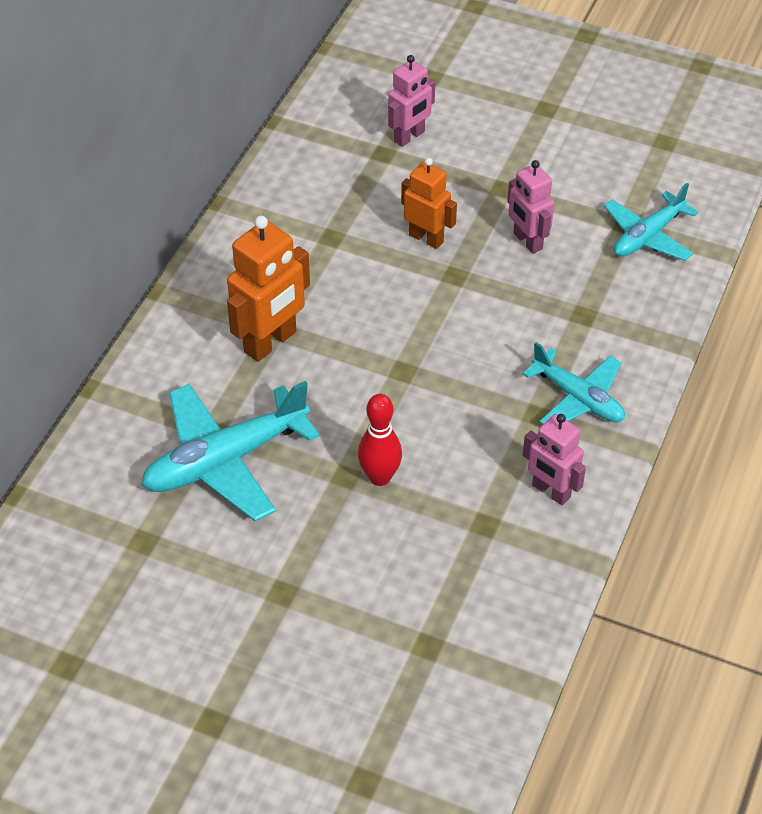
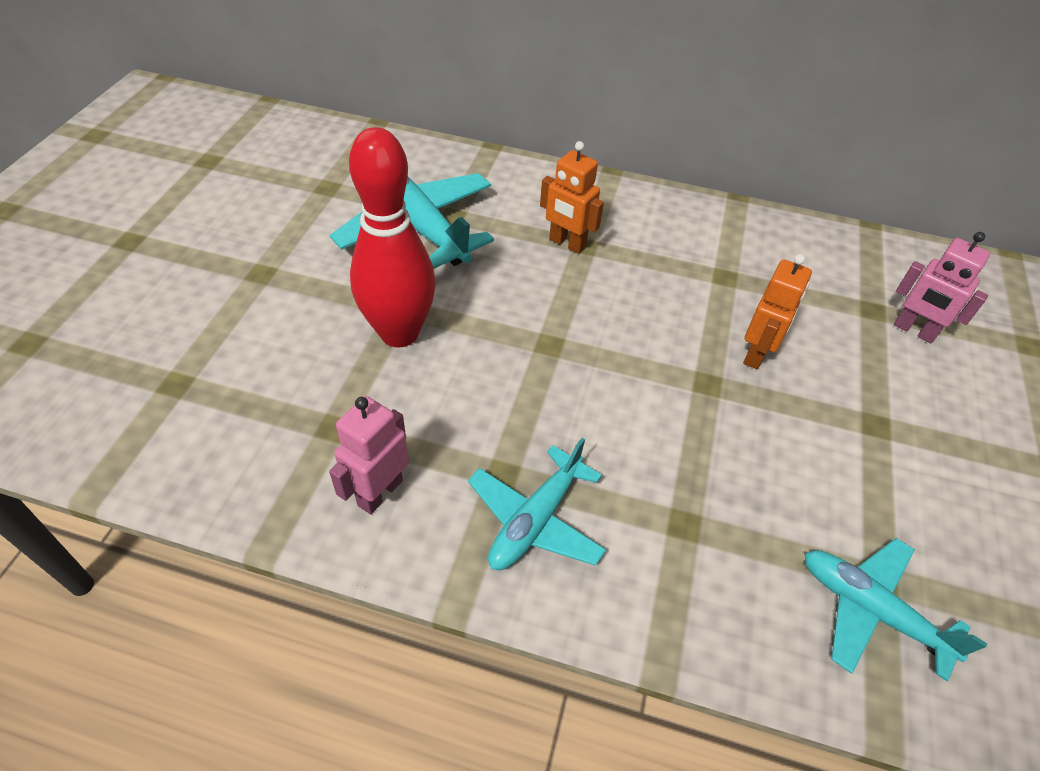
camera: 80 degrees right, 0 degrees up
orange robot [227,216,310,362] -> orange robot [540,141,604,254], size x0.65
red bowling pin [358,394,402,486] -> red bowling pin [349,127,436,348], size x1.67
pink robot [507,160,554,254] -> none

